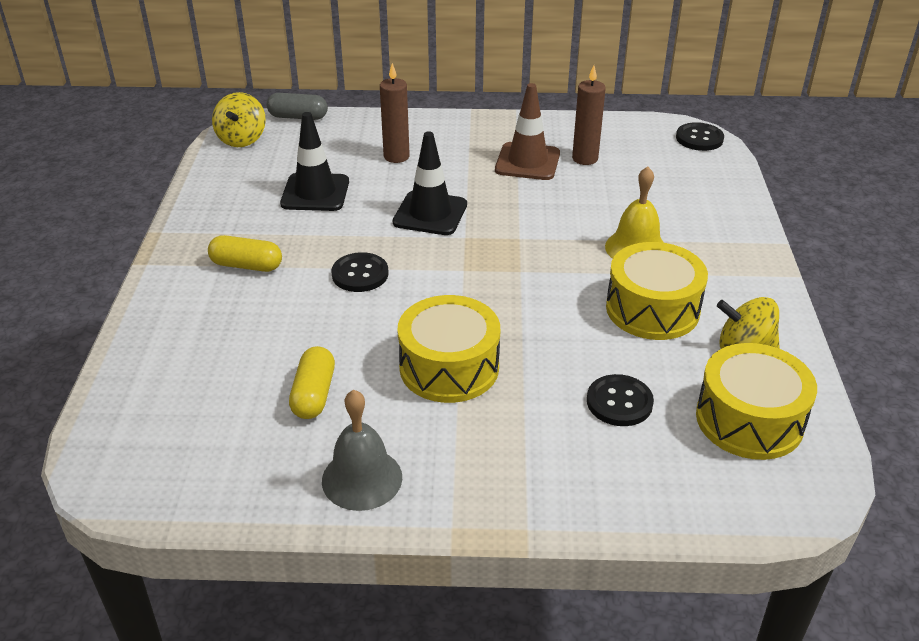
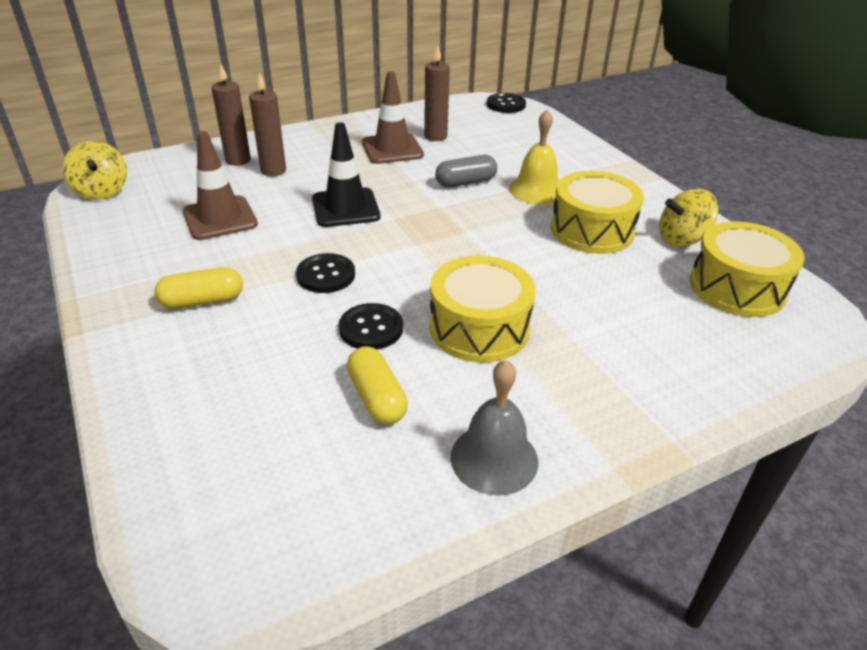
camera: 30 degrees left, 0 degrees up
grey capsule [266,93,328,120] -> grey capsule moved to [435,155,497,187]
black traffic cone [280,112,349,211] -> brown traffic cone [183,131,258,240]
black button [587,374,654,426] -> black button moved to [339,303,403,350]
none -> brown candle [212,64,251,166]

